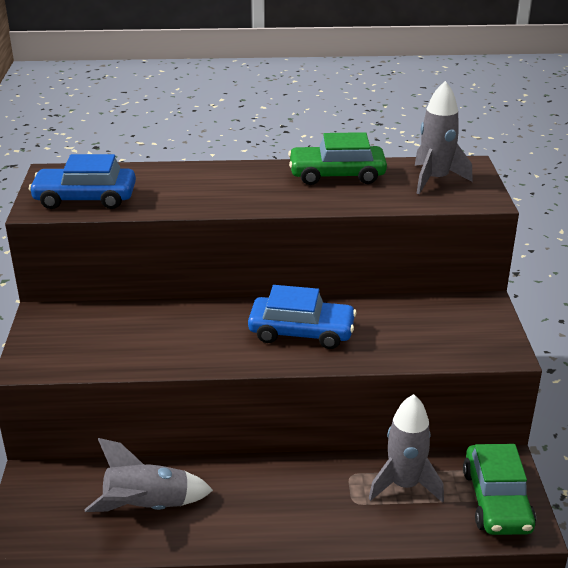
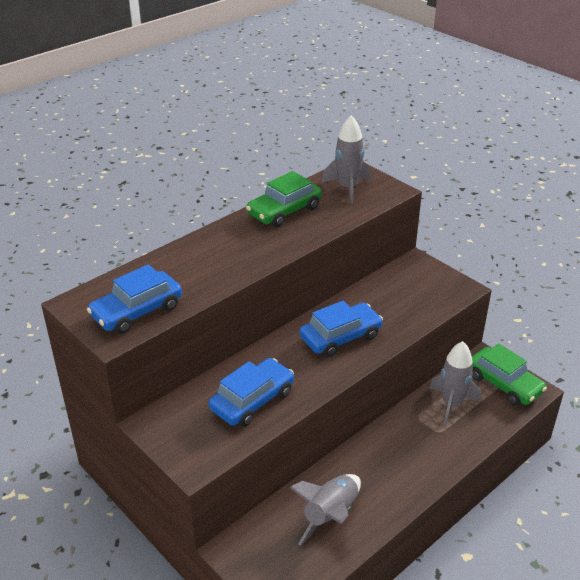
camera: 40 degrees left, 5 degrees up
none -> blue car [209,358,294,427]

